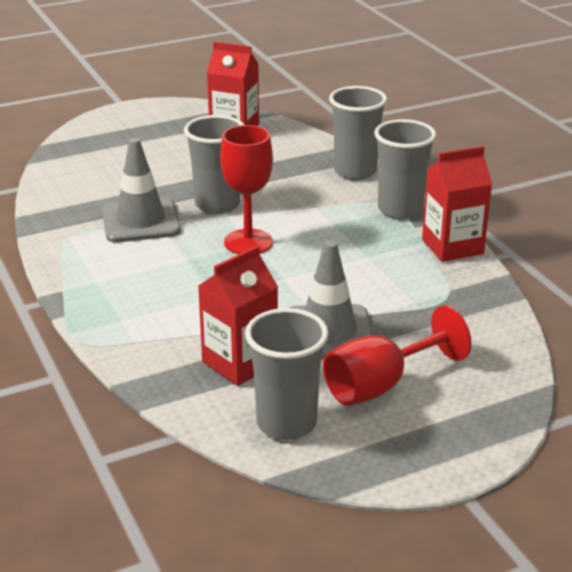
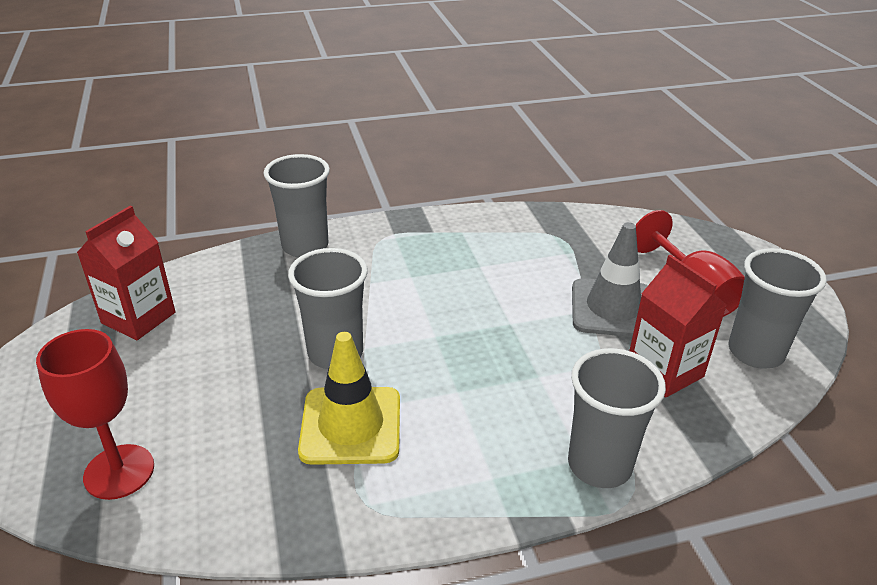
camera: 80 degrees left, 5 degrees up
grey traffic cone [102,138,181,243] -> yellow traffic cone [298,332,400,465]
red goblet [220,125,273,254] -> red goblet moved to [36,329,154,500]
grey cup [374,119,437,219] -> grey cup moved to [568,348,666,488]
red carton [422,146,492,262] -> none

